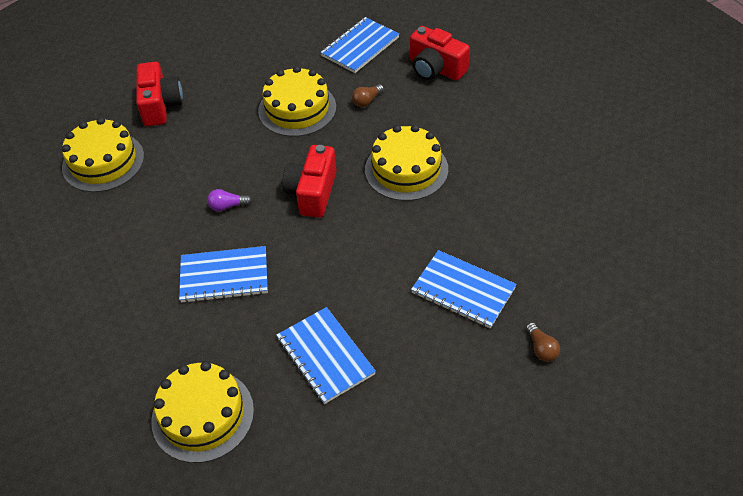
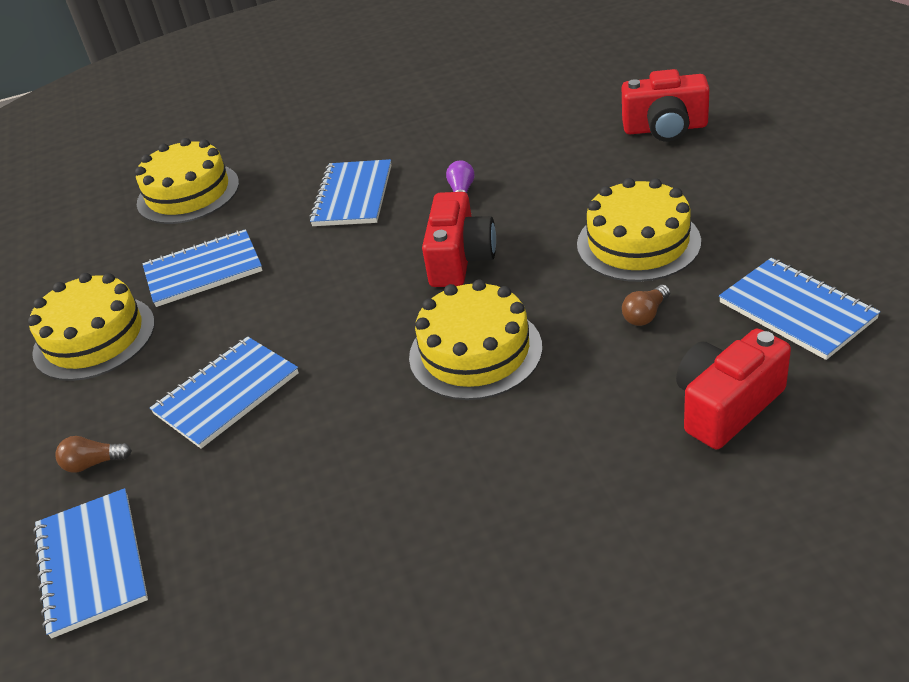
camera: 105 degrees right, 10 degrees down
yellow cake [62,117,144,192] -> yellow cake moved to [28,273,155,381]
red camera [283,145,337,218] -> red camera turned 75 degrees clockwise [422,192,496,287]
brown light bulb [352,84,384,107] -> brown light bulb turned 105 degrees counterclockwise [622,285,670,326]
none -> blue notebook [33,488,148,638]

